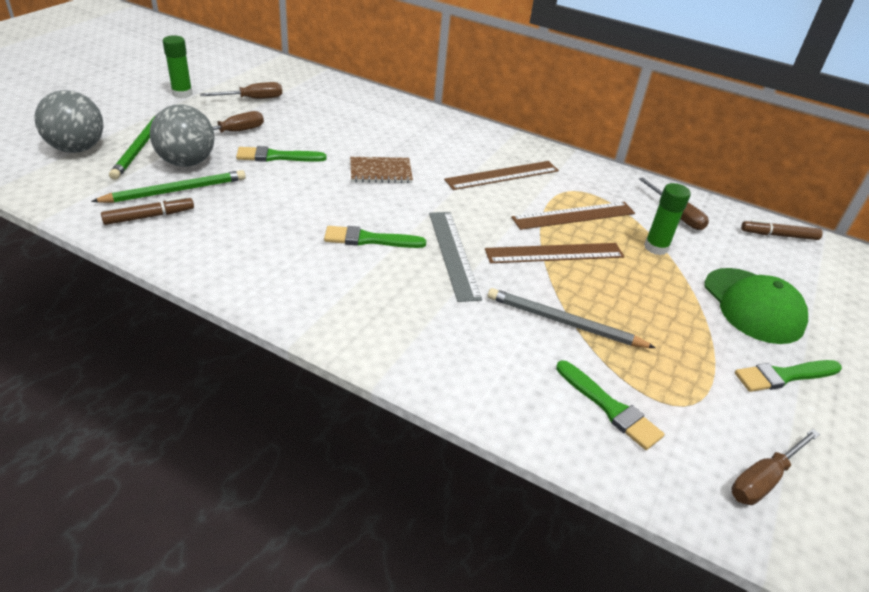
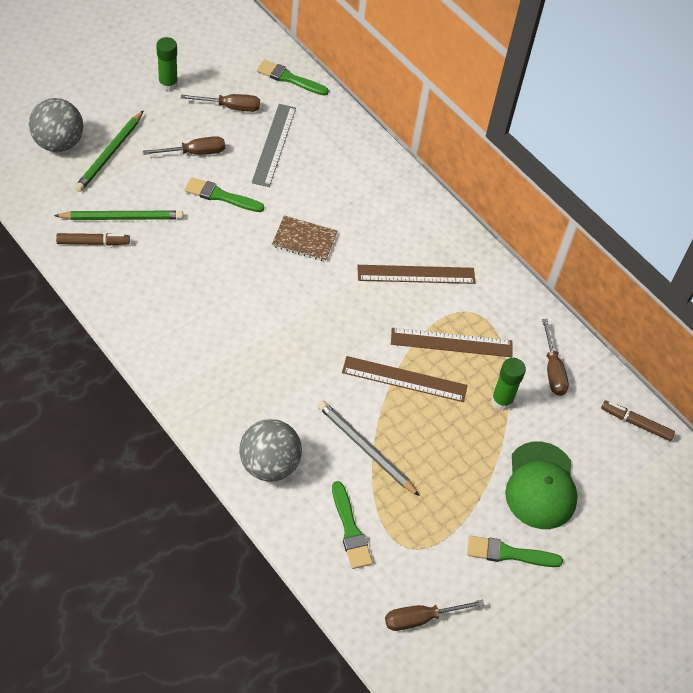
camera: 20 degrees right, 15 degrees up
grey ball [150,105,214,167] -> grey ball moved to [239,419,302,482]
green brush [324,226,426,248] -> green brush moved to [257,60,329,96]
grey ruler [429,212,482,302] -> grey ruler moved to [252,104,296,187]

